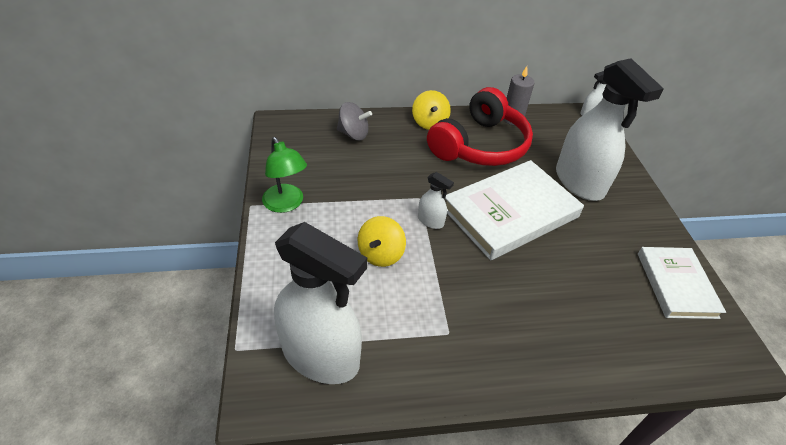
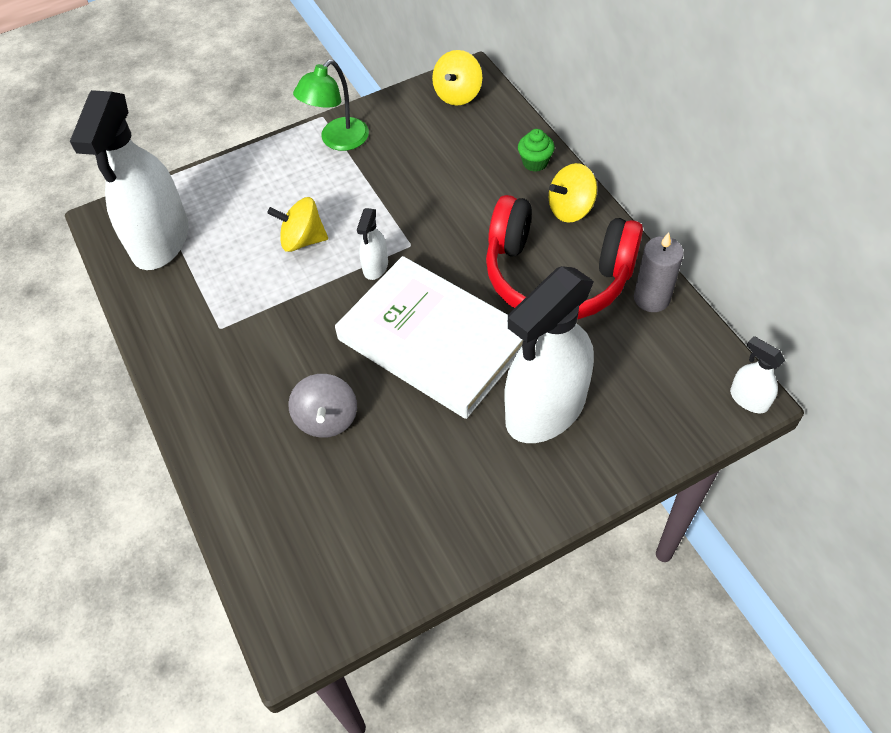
camera: 75 degrees right, 10 degrees up
grey spinning top [337,102,372,141] -> grey spinning top moved to [288,374,357,438]
white book [638,247,726,319] -> none
none -> yellow spinning top [432,50,482,106]
none -> green cupcake [518,129,555,172]

